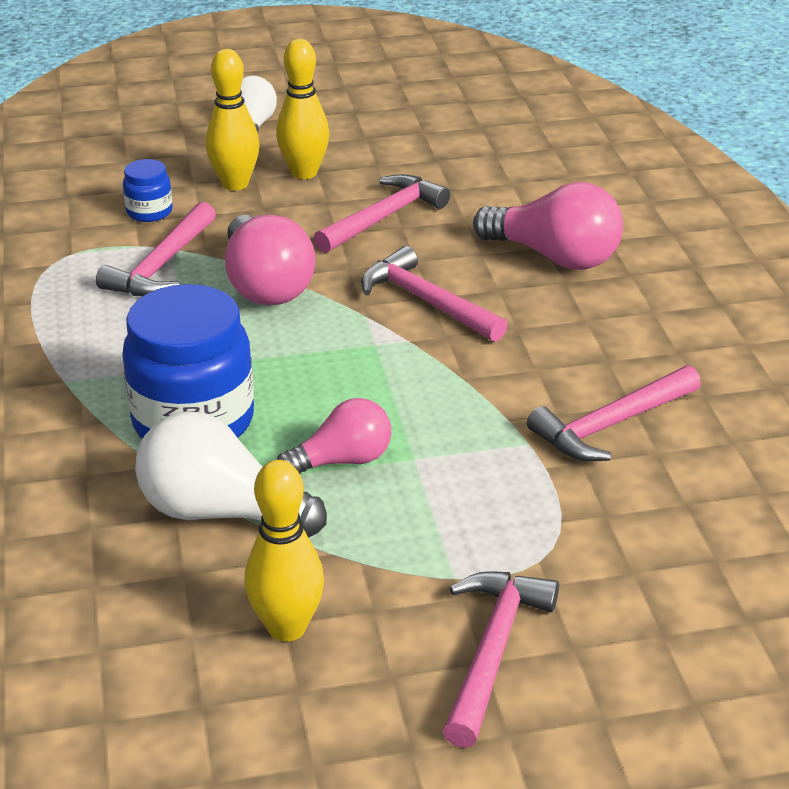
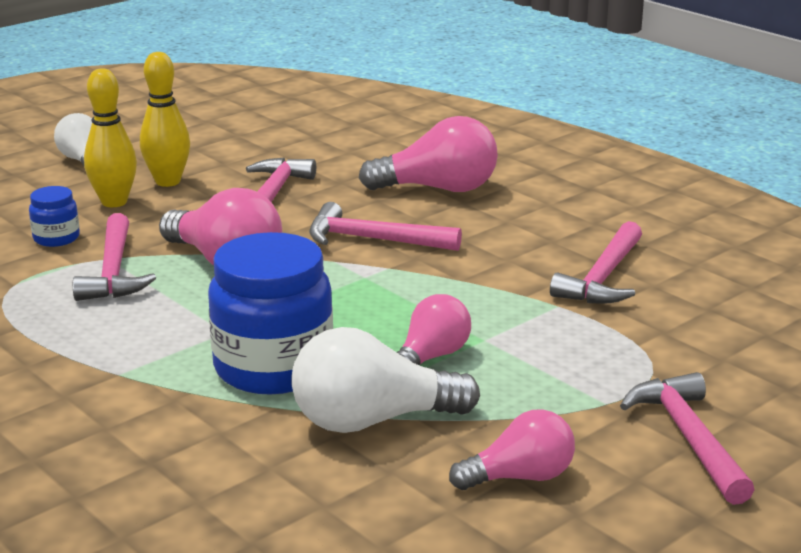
camera: 30 degrees left, 10 degrees down
yellow bowling pin [244,460,324,642] -> pink light bulb [449,409,575,490]

